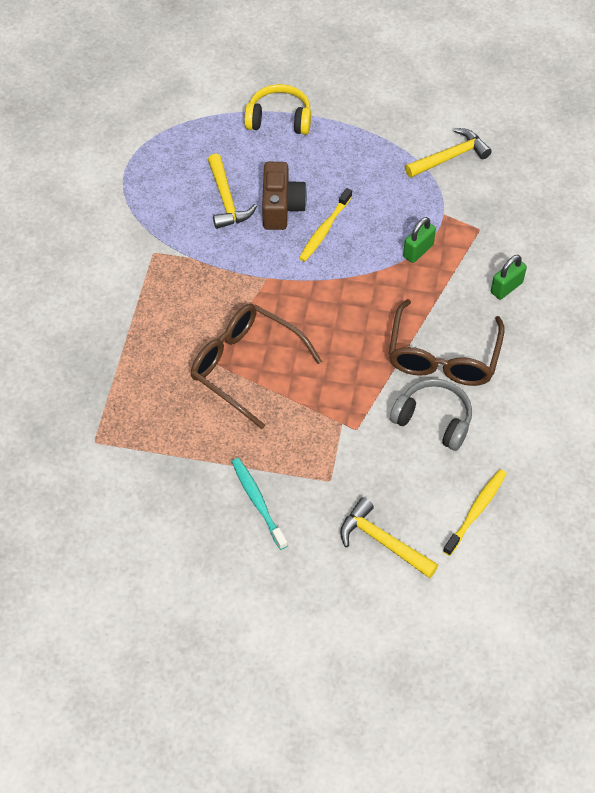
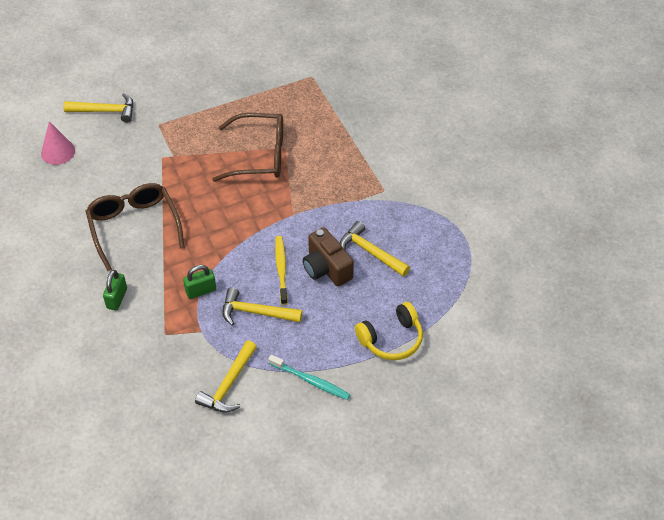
camera: 145 degrees right, 5 degrees down
turquoise toothbrush [232,458,287,550] -> turquoise toothbrush moved to [268,355,351,400]
grey headphones [390,379,472,451] -> none
green padlock [403,217,436,263] -> green padlock turned 60 degrees clockwise [183,265,216,299]
yellow toothbrush [443,469,507,556] -> pink cone [41,121,75,165]
none -> yellow hammer [222,287,303,326]

